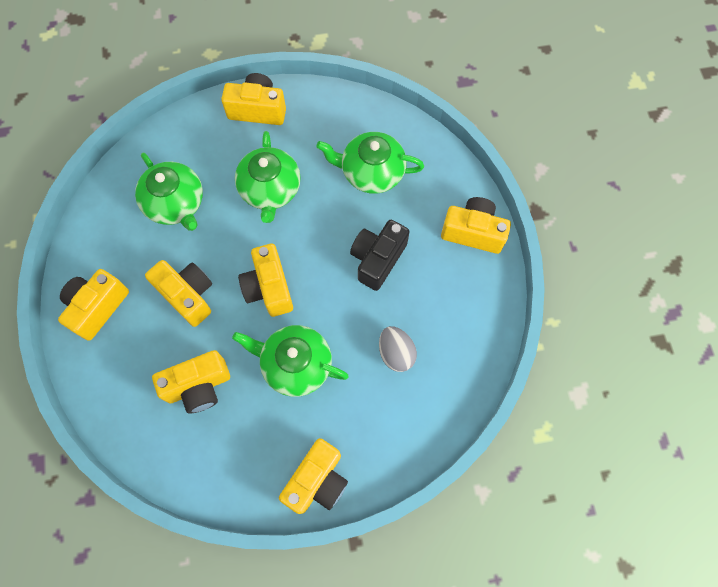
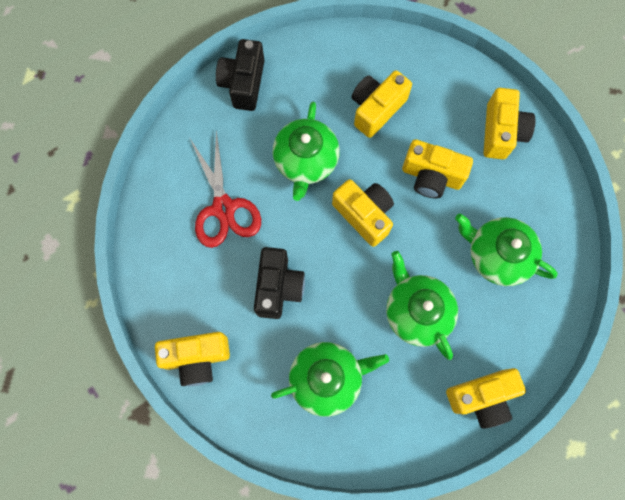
camera: 155 degrees right, 5 degrees up
green teapot [232,325,349,397] -> green teapot turned 105 degrees clockwise [273,101,340,201]
yellow camera [279,438,348,514] -> black camera [216,39,264,111]
grey egg [379,326,417,372] -> red scissors [190,131,261,248]

